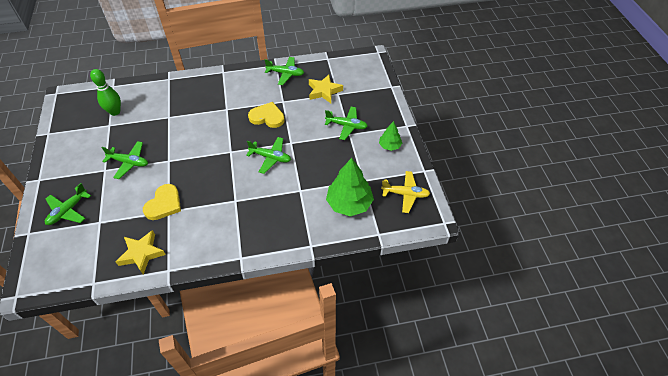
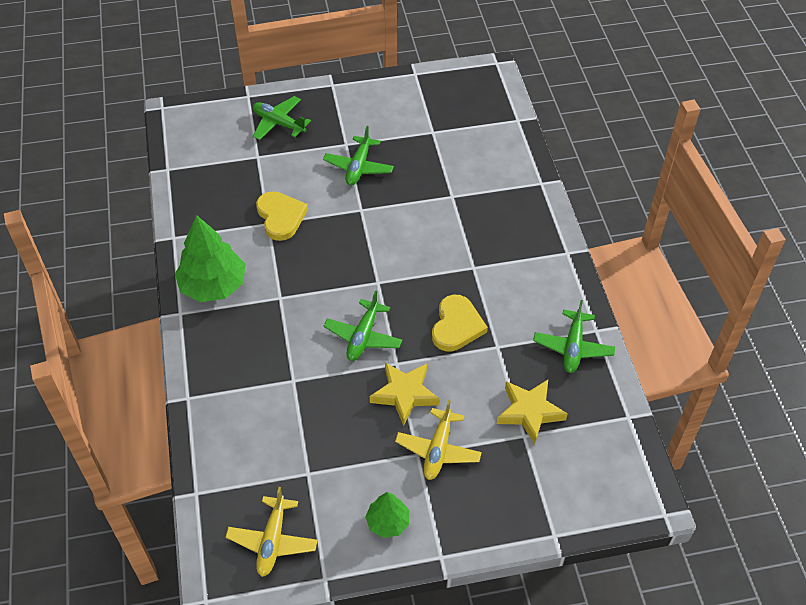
camera: 90 degrees right, 0 degrees up
green bowling pin [90,69,121,116] -> none
yellow star [116,230,166,274] -> yellow star moved to [370,362,439,426]
yellow heart [143,184,181,220] -> yellow heart turned 135 degrees counterclockwise [256,191,308,241]
green plane [325,107,368,140] -> yellow plane [395,399,482,480]
green tree [326,158,374,216] -> green tree moved to [175,215,245,302]

